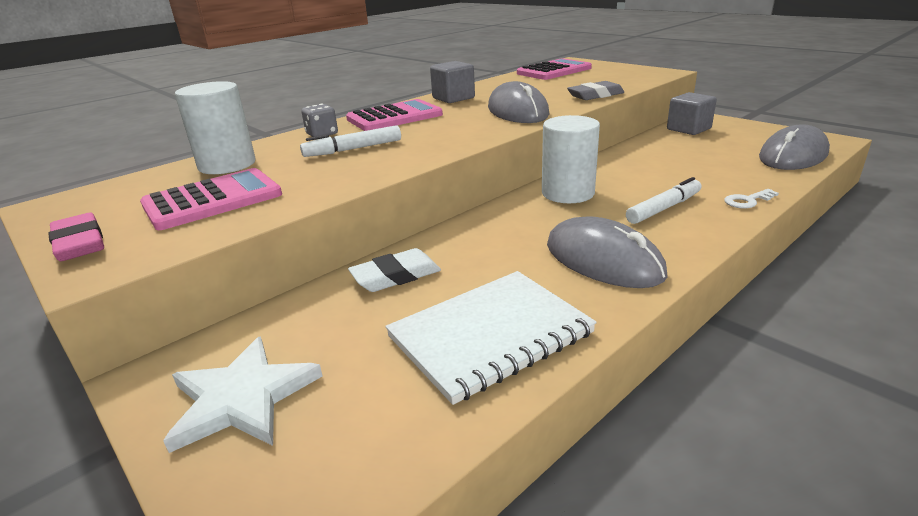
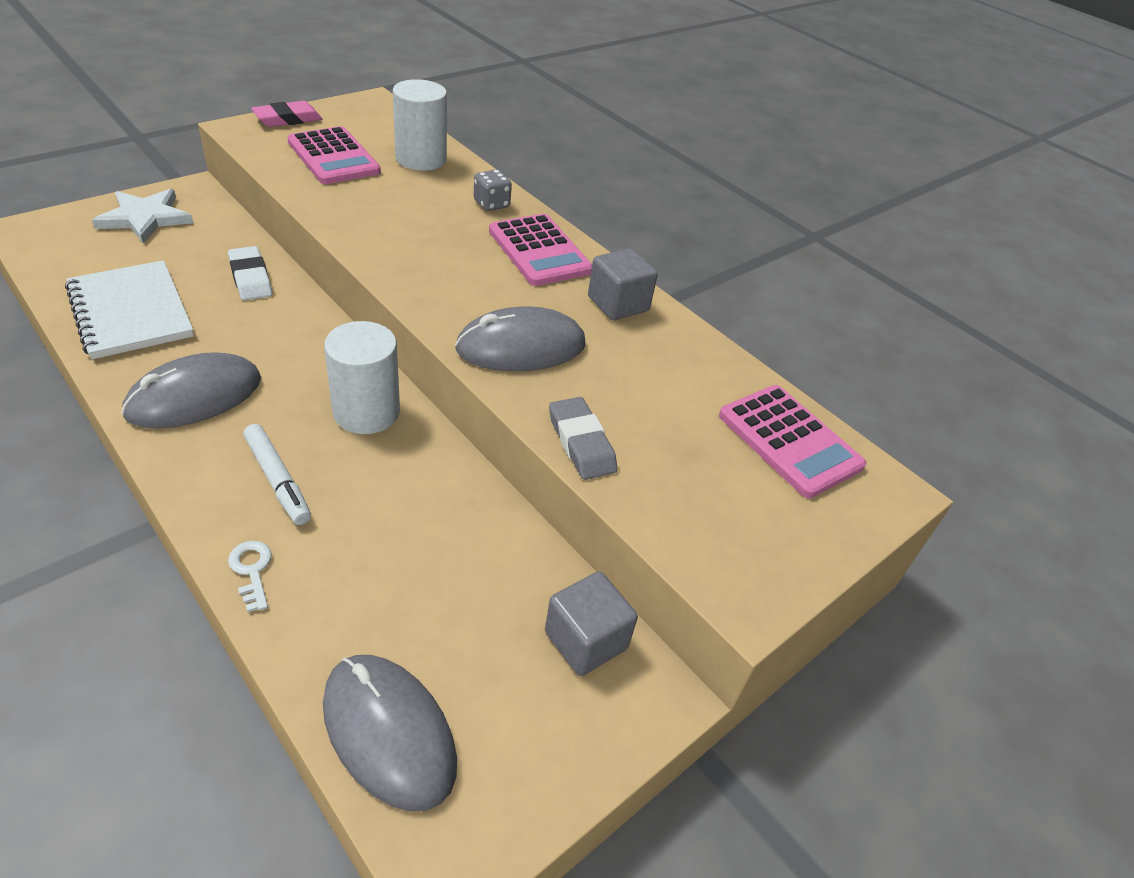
camera: 85 degrees right, 15 degrees up
white marker [300,125,401,157] -> none

